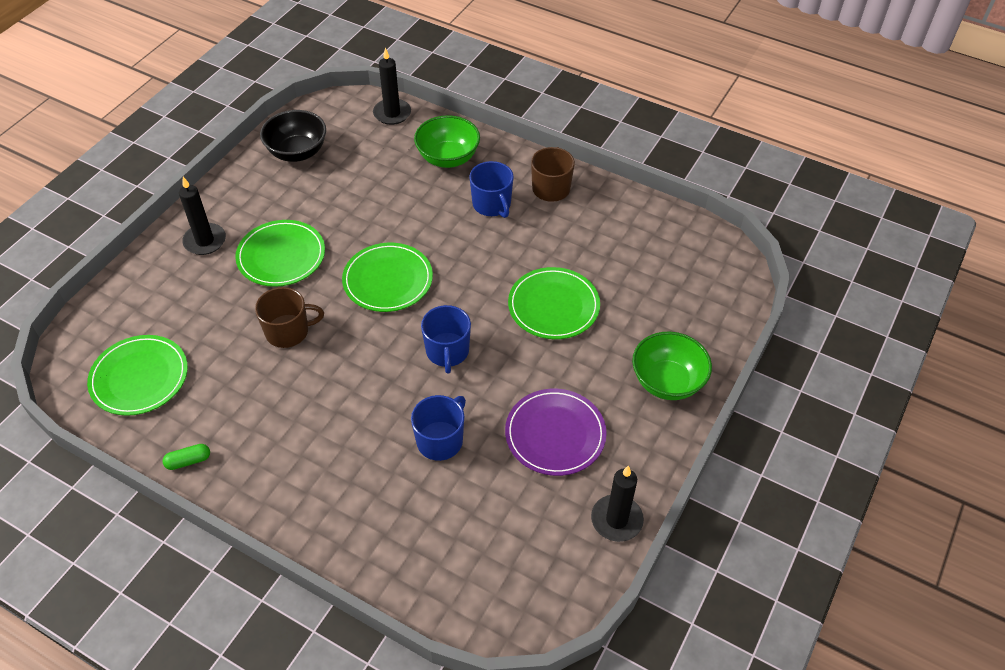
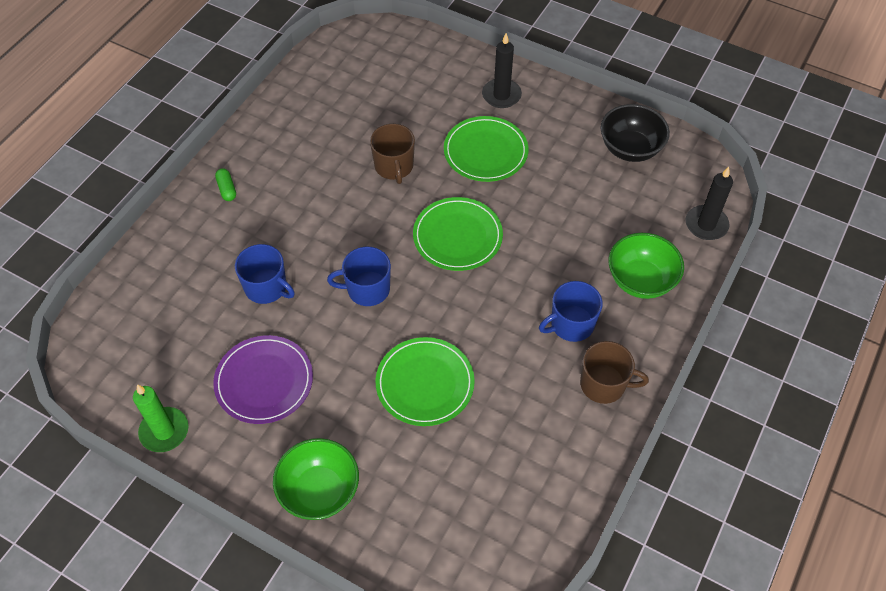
camera: 90 degrees right, 5 degrees up
green plate [87,335,188,416] -> none
green capsule [162,444,210,470] -> green capsule moved to [215,168,236,201]
black candle [591,465,644,542] -> green candle [133,384,189,452]

